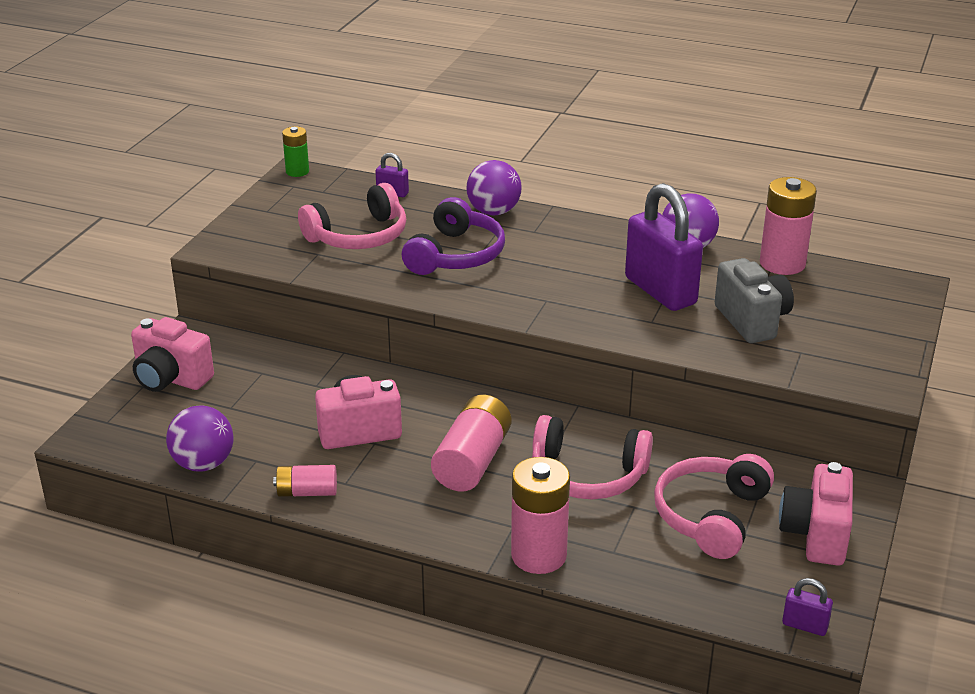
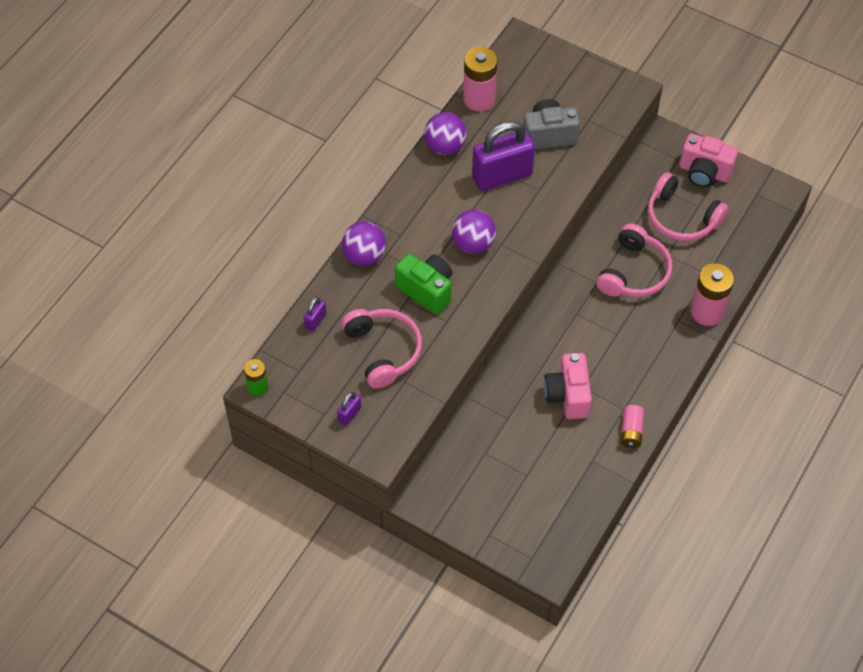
camera: 80 degrees left, 25 degrees up
pink camera [131,317,214,392] -> none
purple ball [166,405,233,471] -> purple ball moved to [452,210,496,254]
purple headphones [402,197,505,275] -> green camera [395,253,452,314]
pink battery [431,395,511,491] -> none
purple padlock [782,578,833,636] -> purple padlock moved to [337,392,361,426]

